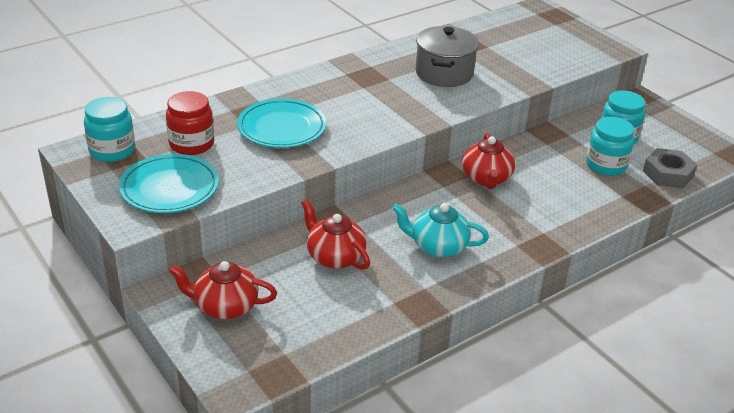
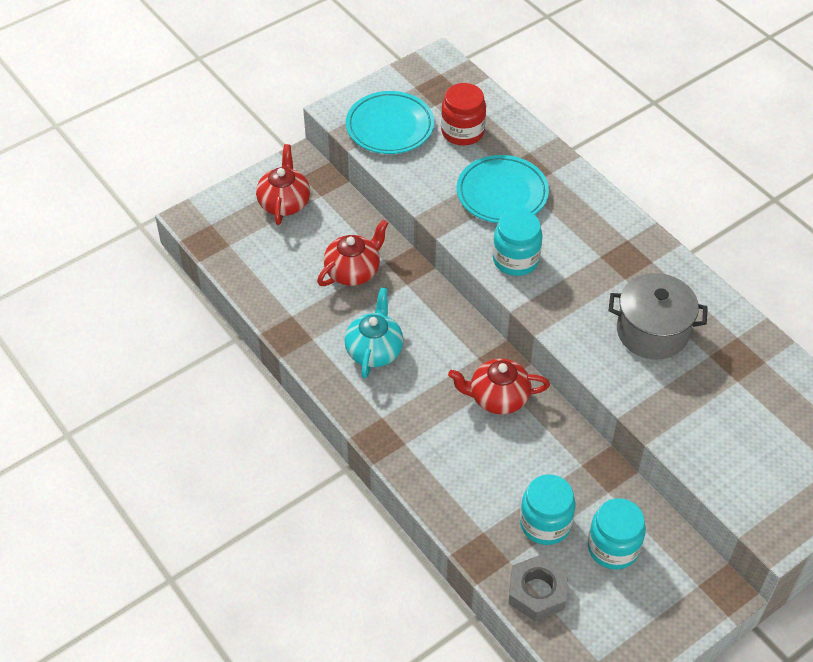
camera: 90 degrees right, 15 degrees up
turquoise jar [84,97,135,162] -> turquoise jar moved to [493,209,543,276]

